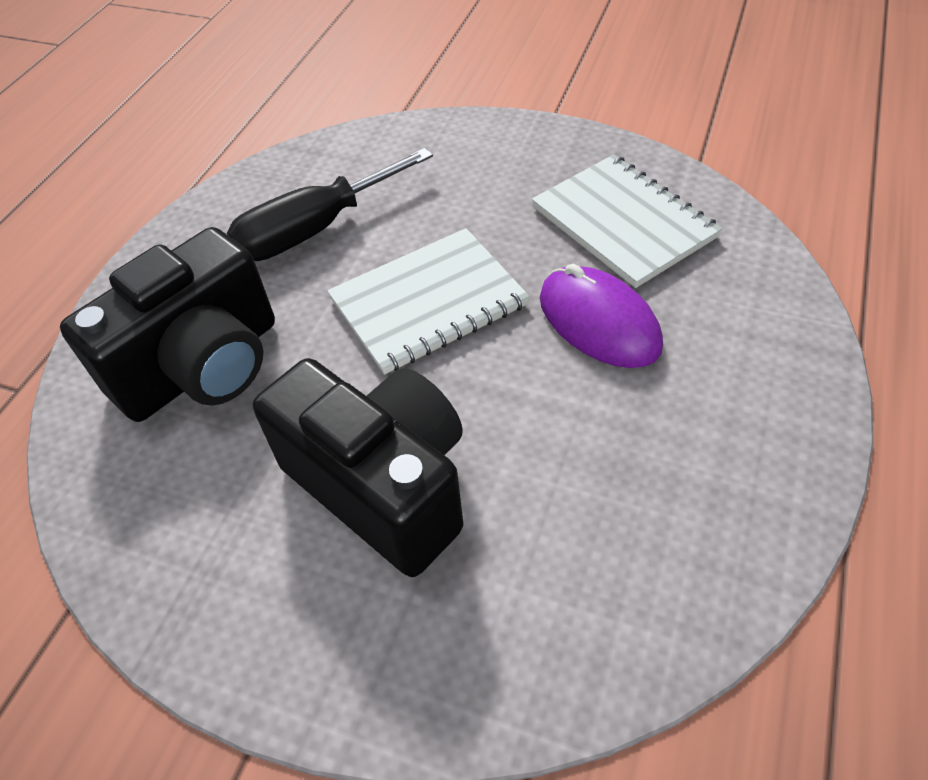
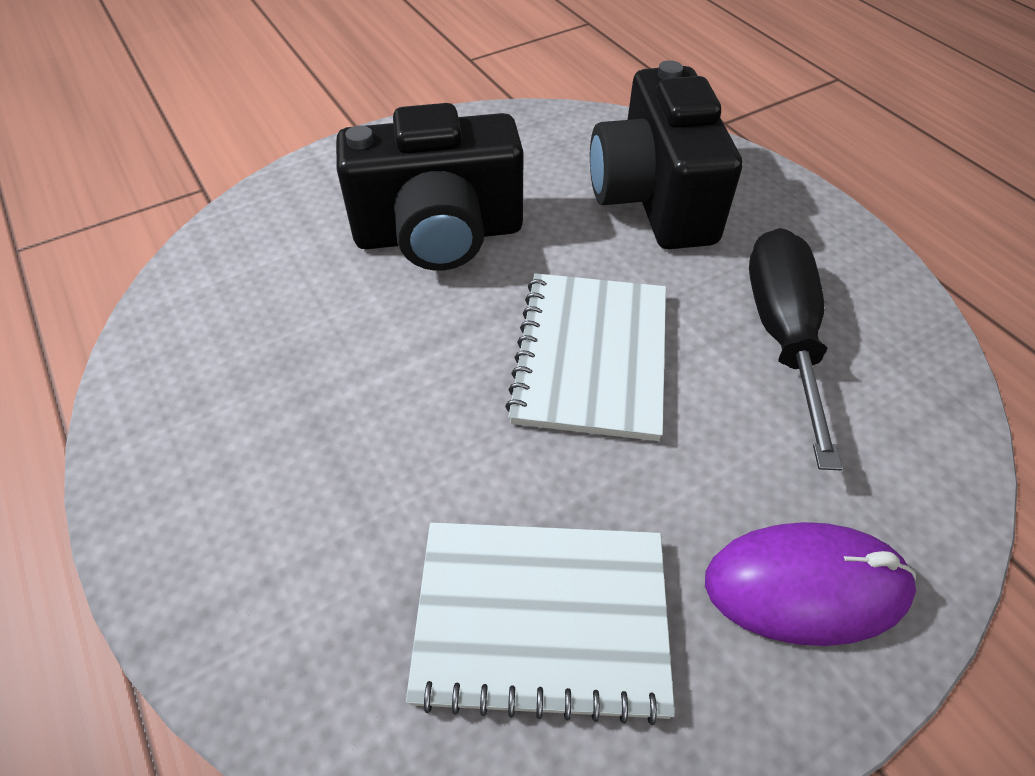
camera: 125 degrees right, 0 degrees up
purple mouse [540,264,663,368] -> purple mouse moved to [705,522,916,646]

